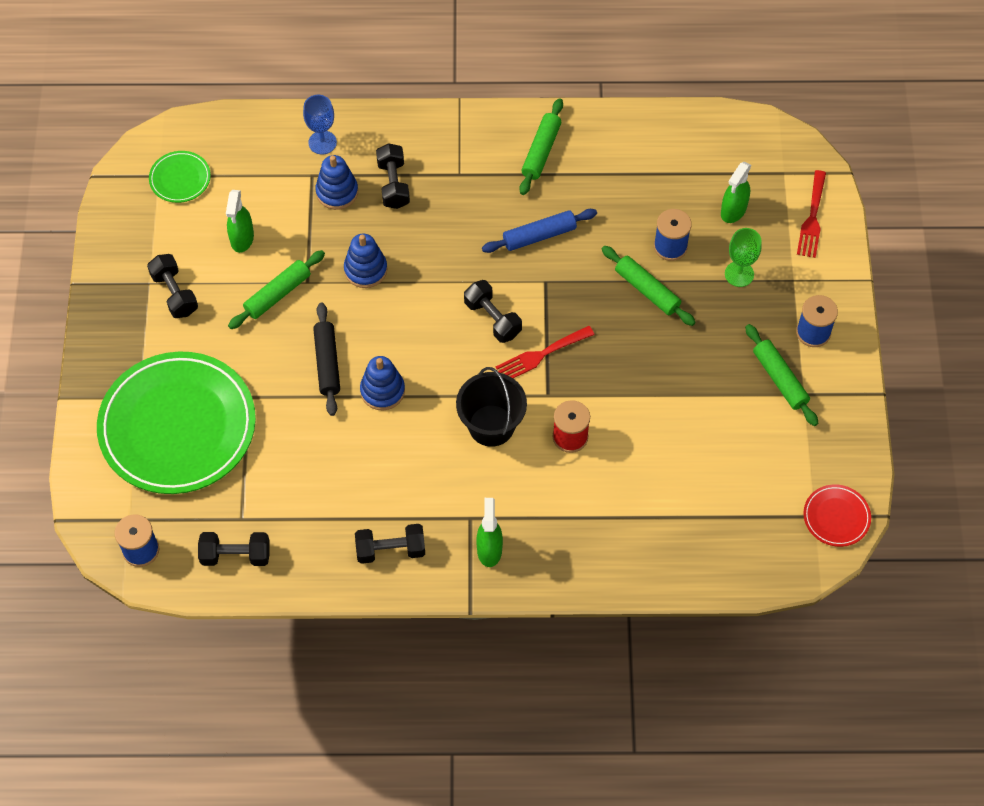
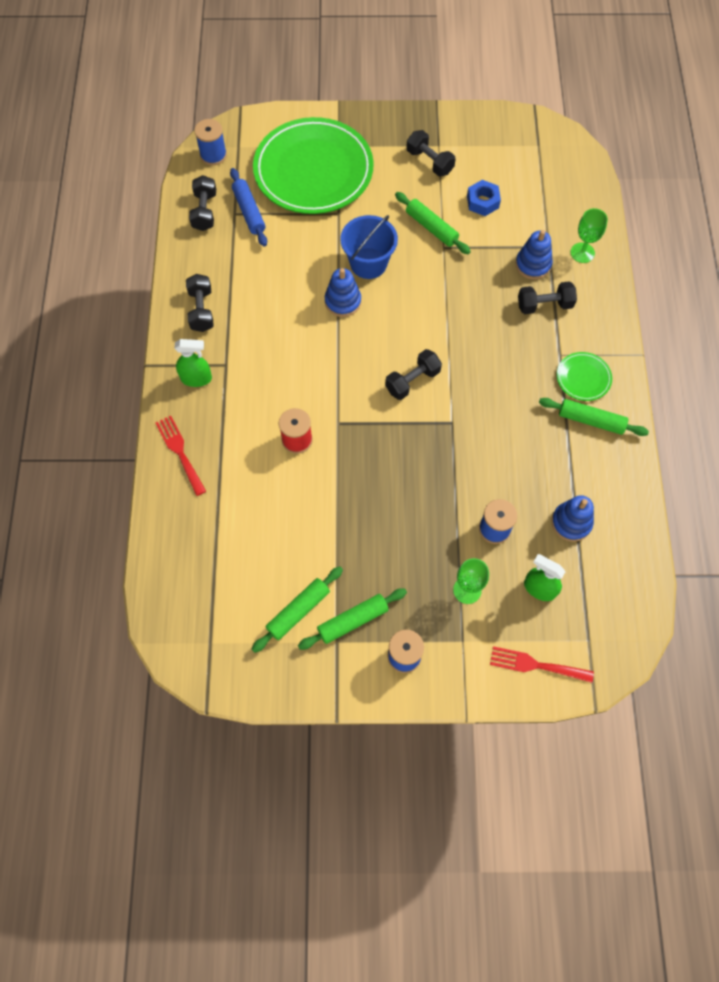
camera: 90 degrees right, 5 degrees up
black dumbbell [147,254,198,318] -> black dumbbell turned 75 degrees clockwise [406,130,456,176]
green plate [149,151,211,203] -> green plate moved to [556,352,612,401]
green spray bottle [226,190,254,253] -> blue nut [467,180,501,216]
blue goblet [303,95,337,155] -> green goblet [571,208,608,263]
black rolling pin [313,303,340,416] -> blue bucket [340,215,398,279]
blue stacking toy [344,234,387,288] -> blue stacking toy moved to [551,495,594,542]
black bucket [456,367,527,447] -> none
blue rolling pin [482,209,597,253] -> blue rolling pin moved to [230,168,267,247]
red fork [496,326,595,378] -> red fork moved to [156,416,206,496]
green rolling pin [602,246,696,326] -> green rolling pin moved to [252,567,343,653]
red plate [803,485,871,547] -> none

